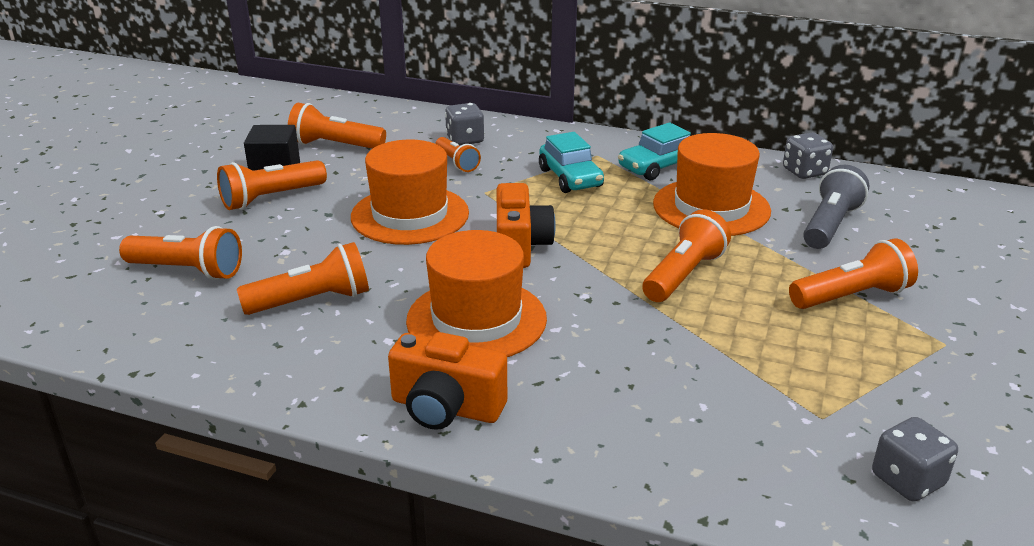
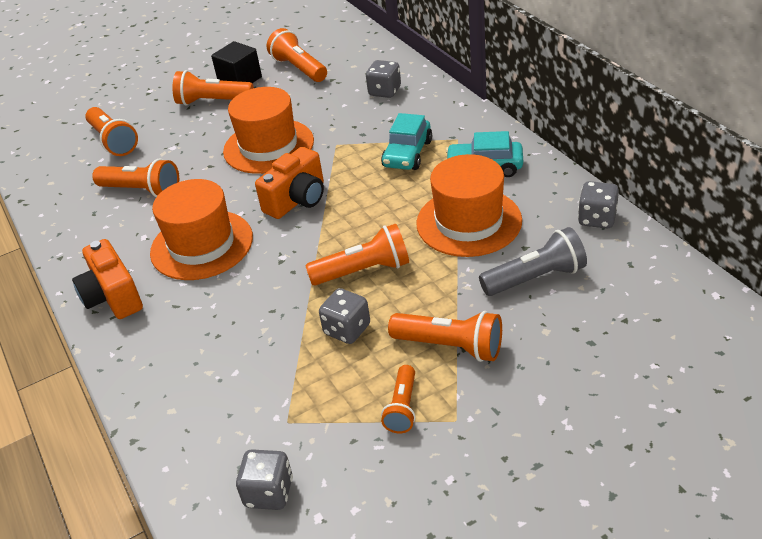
camera: 45 degrees right, 10 degrees up
orange flashlight [435,137,481,172] -> orange flashlight moved to [381,365,416,434]
none -> grey dice [319,288,370,344]

